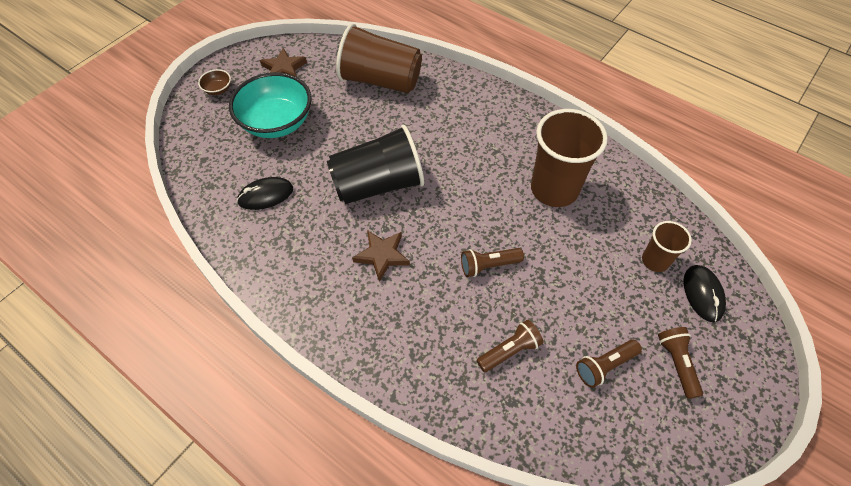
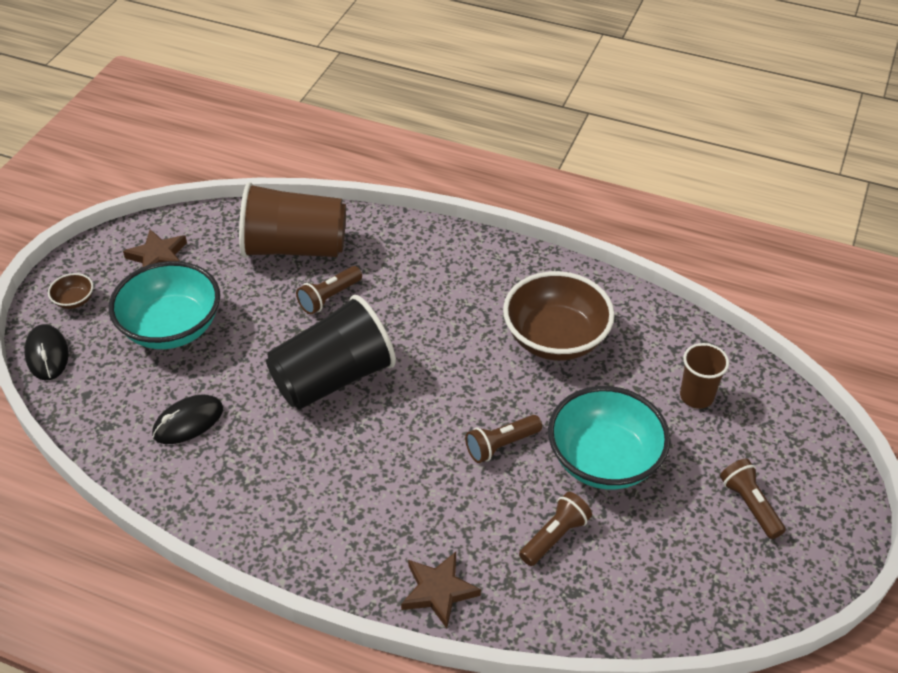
camera: 15 degrees left, 10 degrees down
brown star [352,230,410,282] -> brown star moved to [401,552,481,629]
brown cup [531,109,608,207] -> brown bowl [503,271,615,361]
brown flashlight [576,340,642,388] -> brown flashlight moved to [296,266,362,314]
black mouse [684,265,726,322] -> black mouse moved to [24,324,69,380]
none -> turquoise bowl [548,386,671,489]

